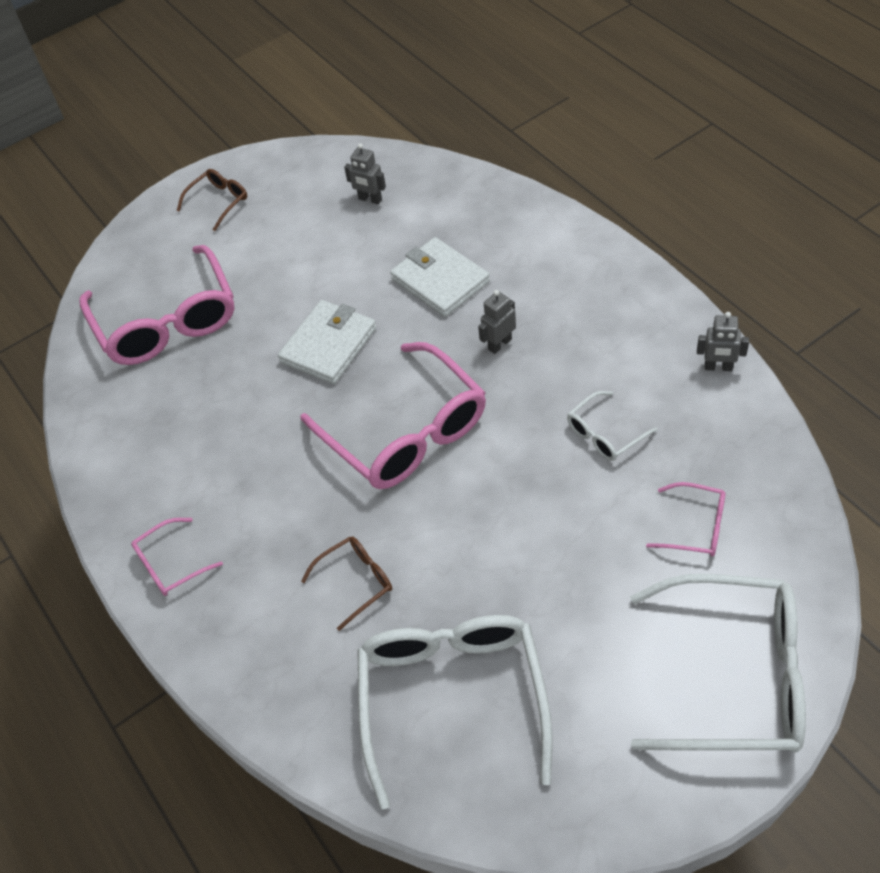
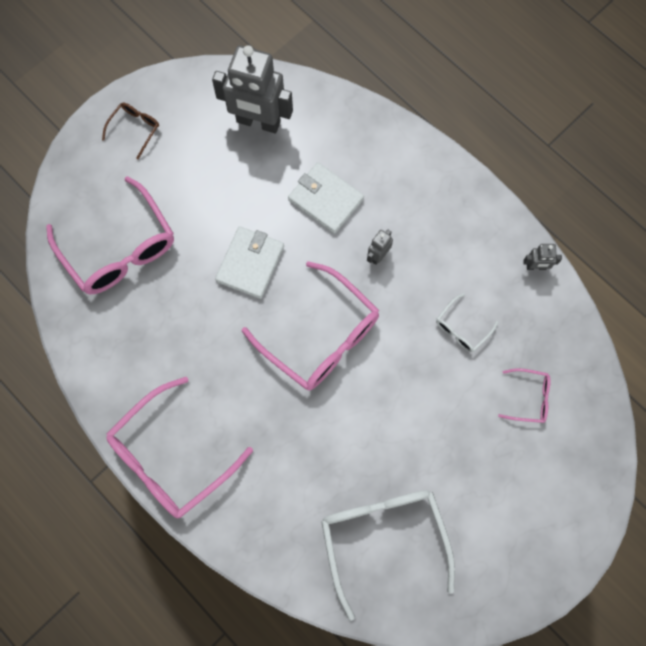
camera: 15 degrees left, 20 degrees up
pink glasses [131,518,223,596] -> pink glasses [106,377,253,518], size x2.16
brown glasses [301,536,392,631] -> none
grey robot [344,143,386,204] -> grey robot [212,45,293,133], size x2.31
white glasses [630,574,806,753] -> none

